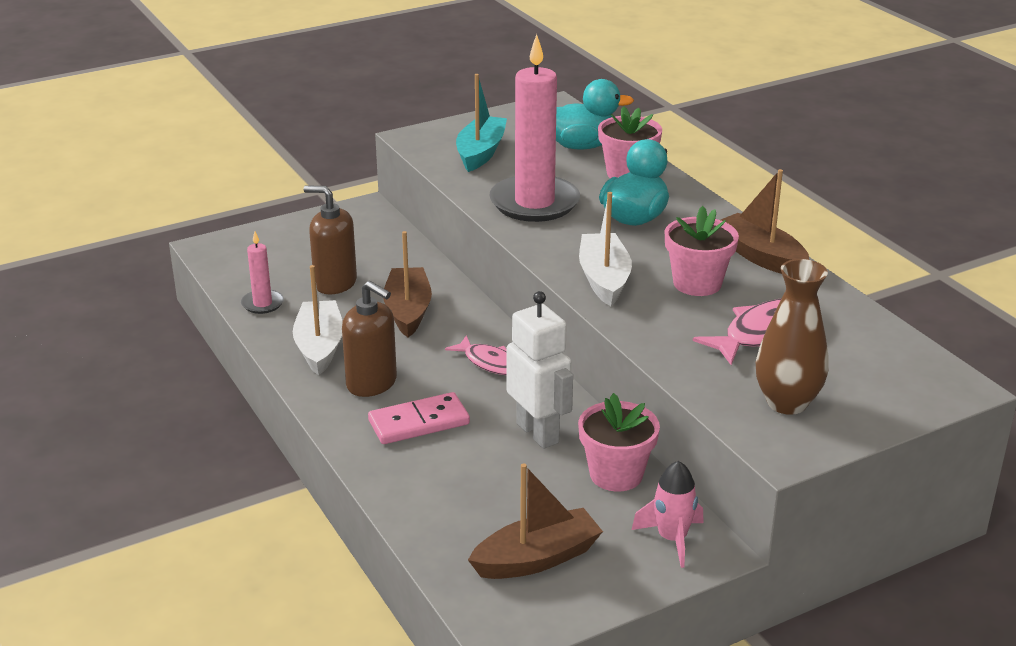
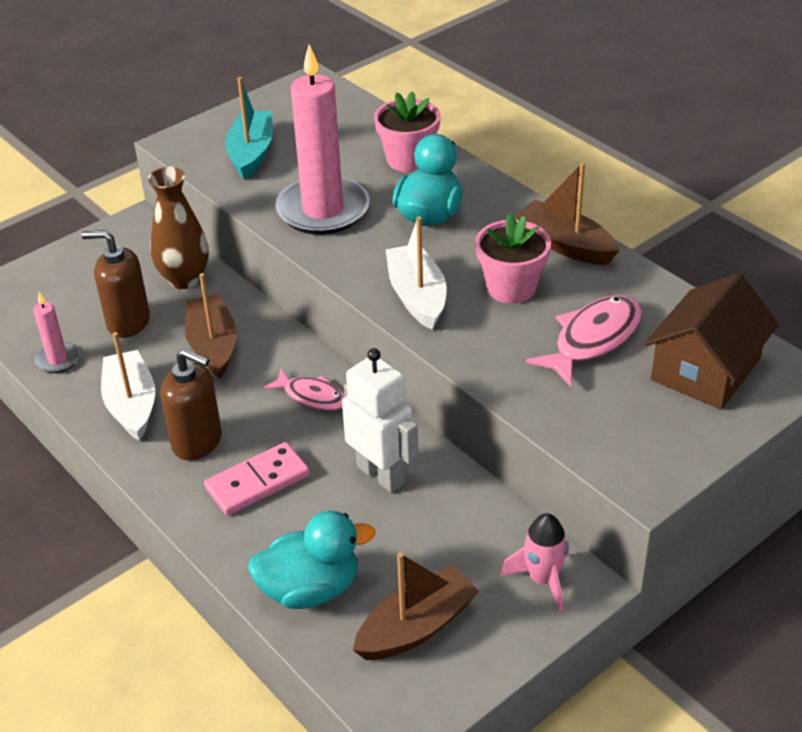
camera: 10 degrees left, 10 degrees up
turquoise duck [556,79,634,149] -> turquoise duck moved to [248,511,376,609]
pink flower pot [578,393,660,491] -> none
brown vase [756,259,829,415] -> brown vase moved to [148,166,209,289]
none -> brown house [644,273,779,410]

